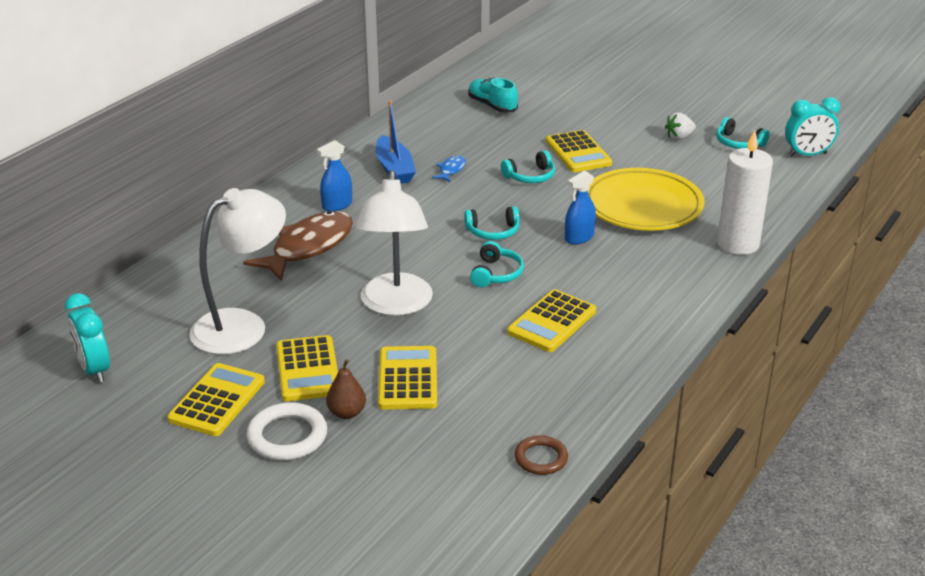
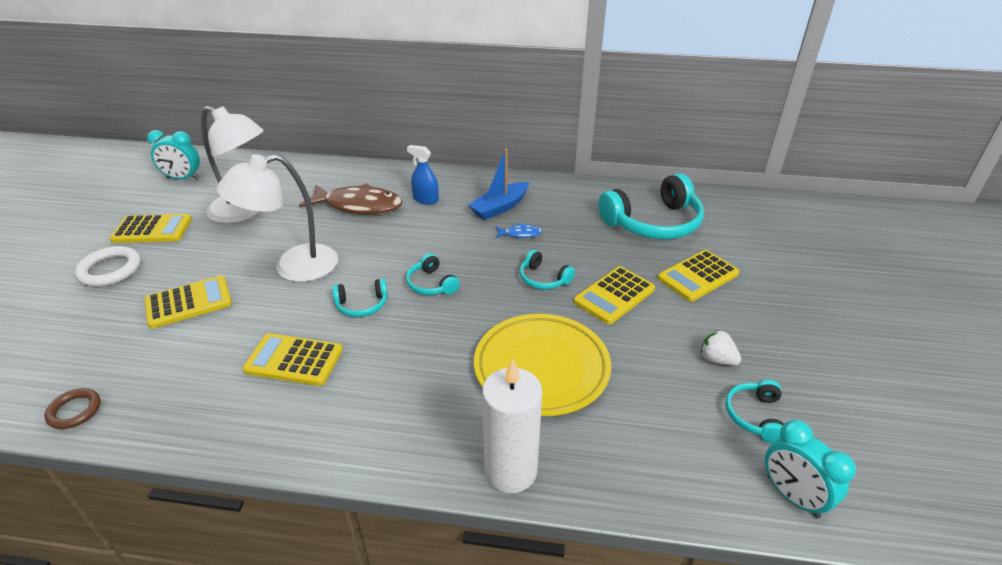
camera: 65 degrees right, 5 degrees up
turquoise clock [65,293,110,383] -> turquoise clock turned 120 degrees counterclockwise [147,130,200,180]
yellow calculator [276,335,338,401] -> yellow calculator moved to [658,250,739,302]
brown pear [326,359,366,419] -> none
turquoise shoe [468,77,518,113] -> turquoise headphones [598,173,704,239]
blue spray bottle [565,171,596,245] -> none

